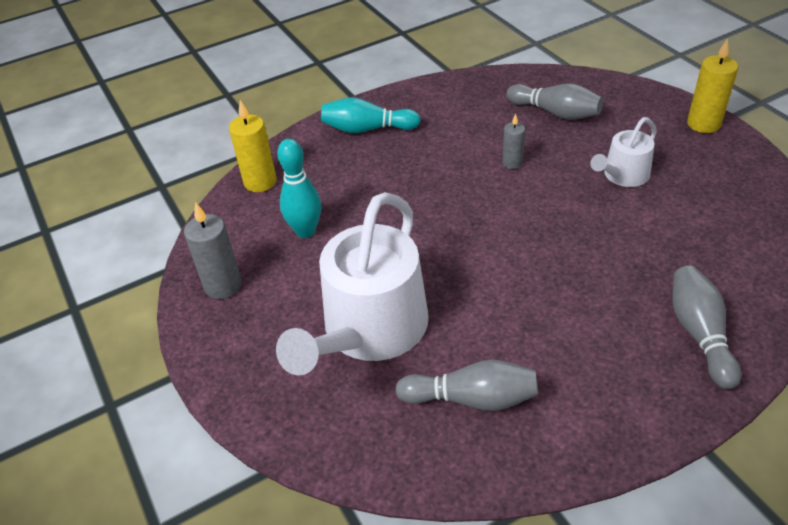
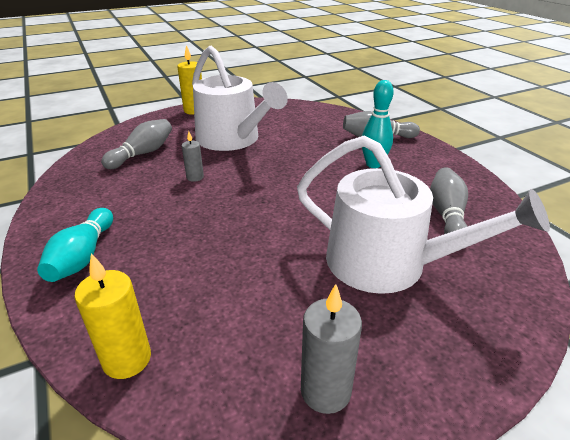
camera: 90 degrees left, 10 degrees down
turquoise bowling pin [277,139,321,238] -> turquoise bowling pin moved to [362,80,394,168]
white watering can [590,117,657,187] -> white watering can [192,46,288,151], size x1.98

